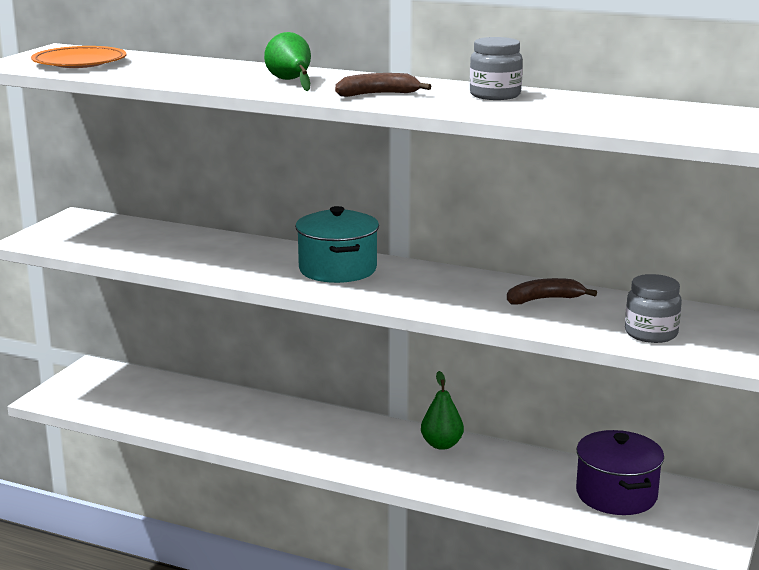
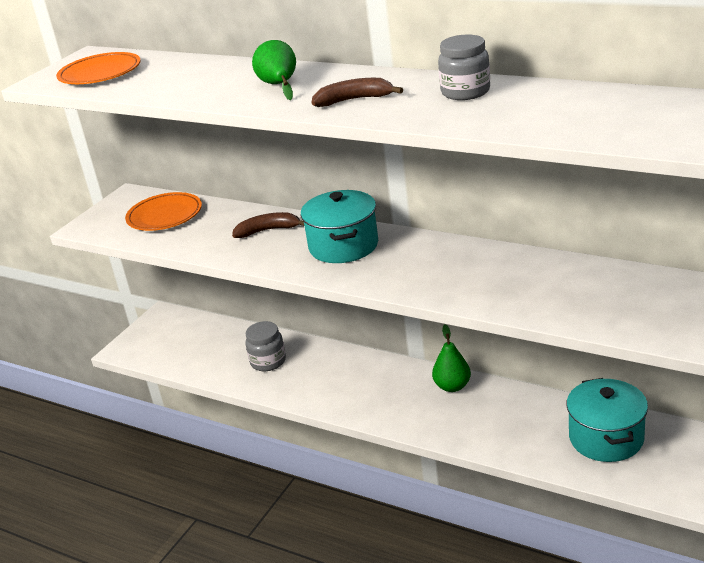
camera: 10 degrees right, 10 degrees up
brown banana [507,278,597,305] -> brown banana moved to [232,212,304,238]
purple pot [576,430,664,515] -> turquoise pot [566,378,648,462]
grey jar [625,274,682,343] -> grey jar moved to [245,321,286,371]
none -> orange plate [125,192,202,231]

